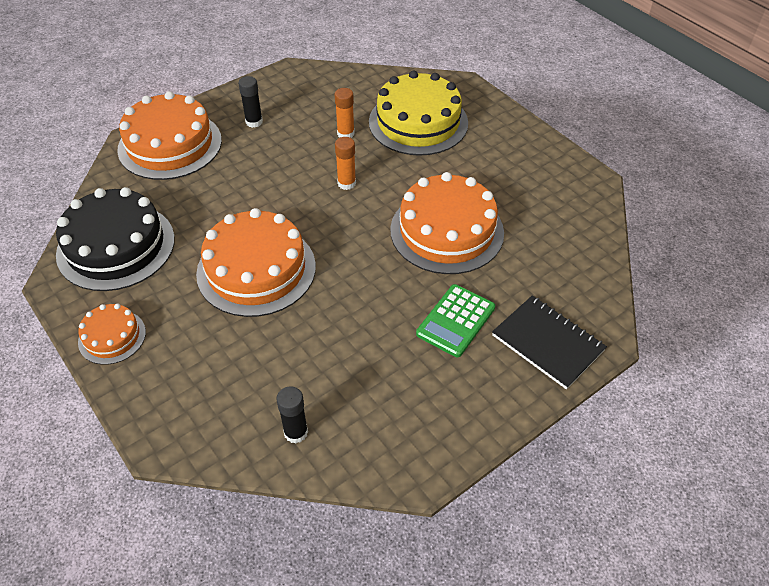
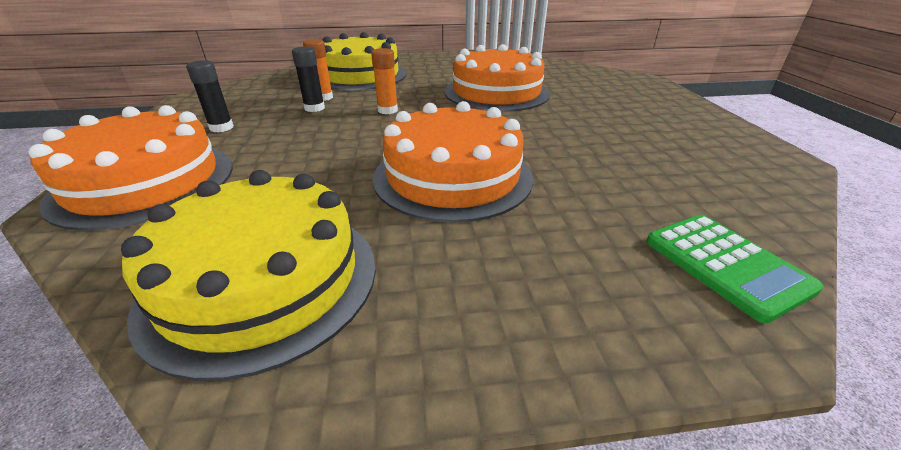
camera: 60 degrees left, 15 degrees down
black cake [56,187,175,291] -> yellow cake [121,170,376,381]
orange cake [78,303,146,365] -> none
black glue stick [276,386,308,443] -> black glue stick moved to [292,47,325,112]
green calculator [416,284,495,357] -> green calculator moved to [646,215,824,323]
black notebook [492,295,607,389] -> none

